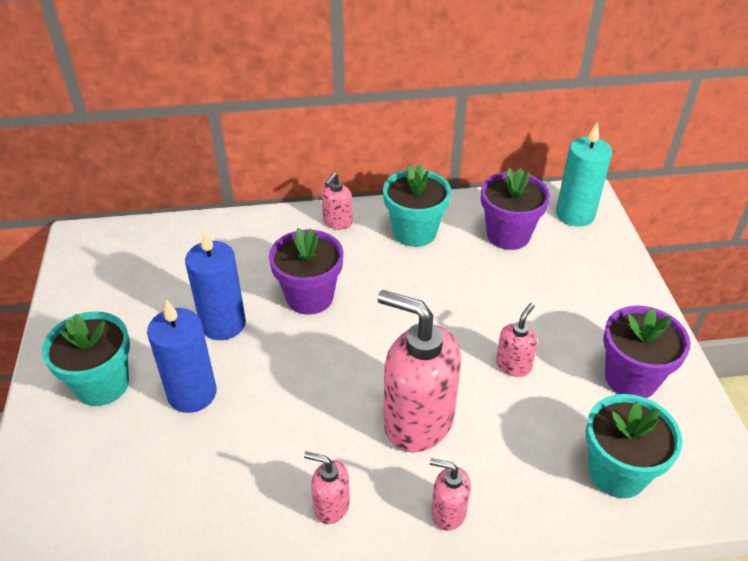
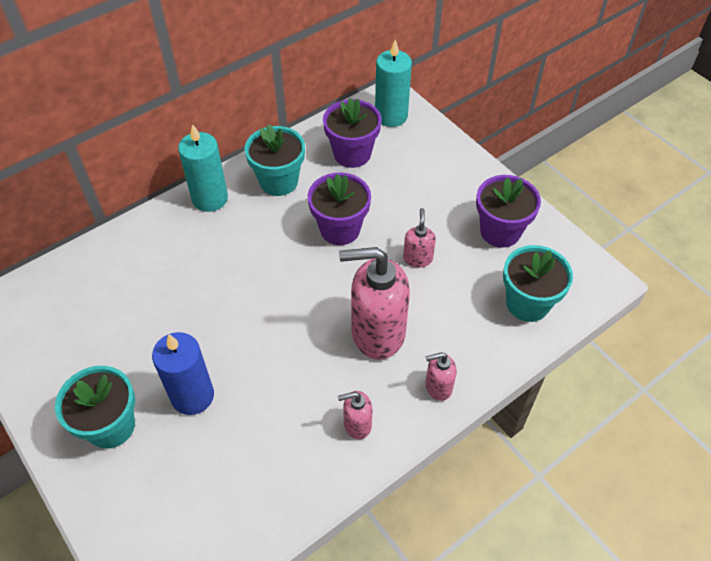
camera: 30 degrees left, 10 degrees up
blue candle [185,230,246,340] -> none
purple flower pot [269,228,344,315] -> purple flower pot moved to [308,172,371,245]
pink soap dispenser [322,173,353,230] -> turquoise candle [178,124,228,212]

